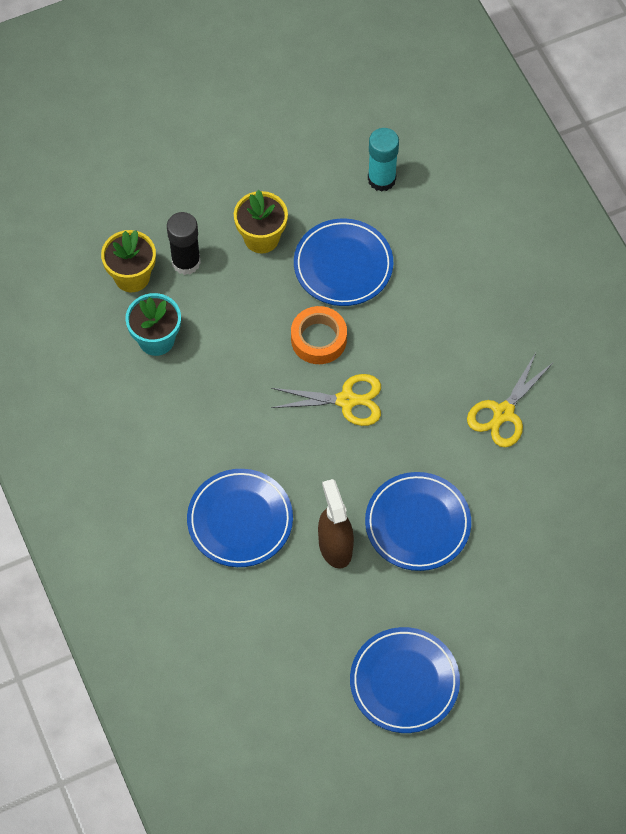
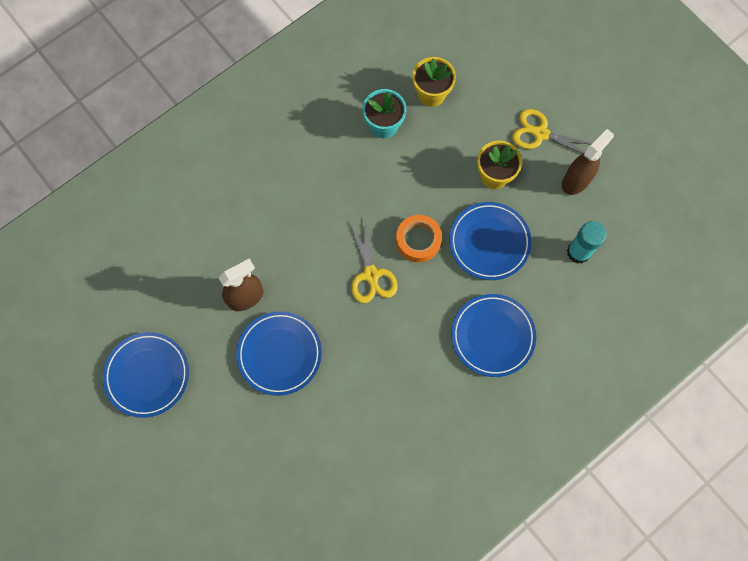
camera: 75 degrees right, 10 degrees up
black glue stick [167,212,201,275] -> none
blue plate [187,469,293,567] -> blue plate moved to [452,294,536,377]
yellow scissors [467,353,554,447] -> yellow scissors moved to [512,109,593,154]
none -> brown spray bottle [562,129,614,195]

